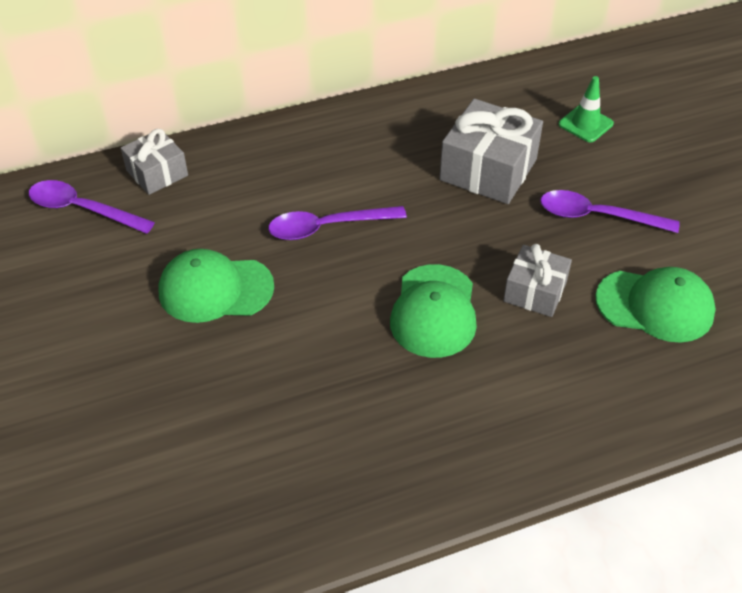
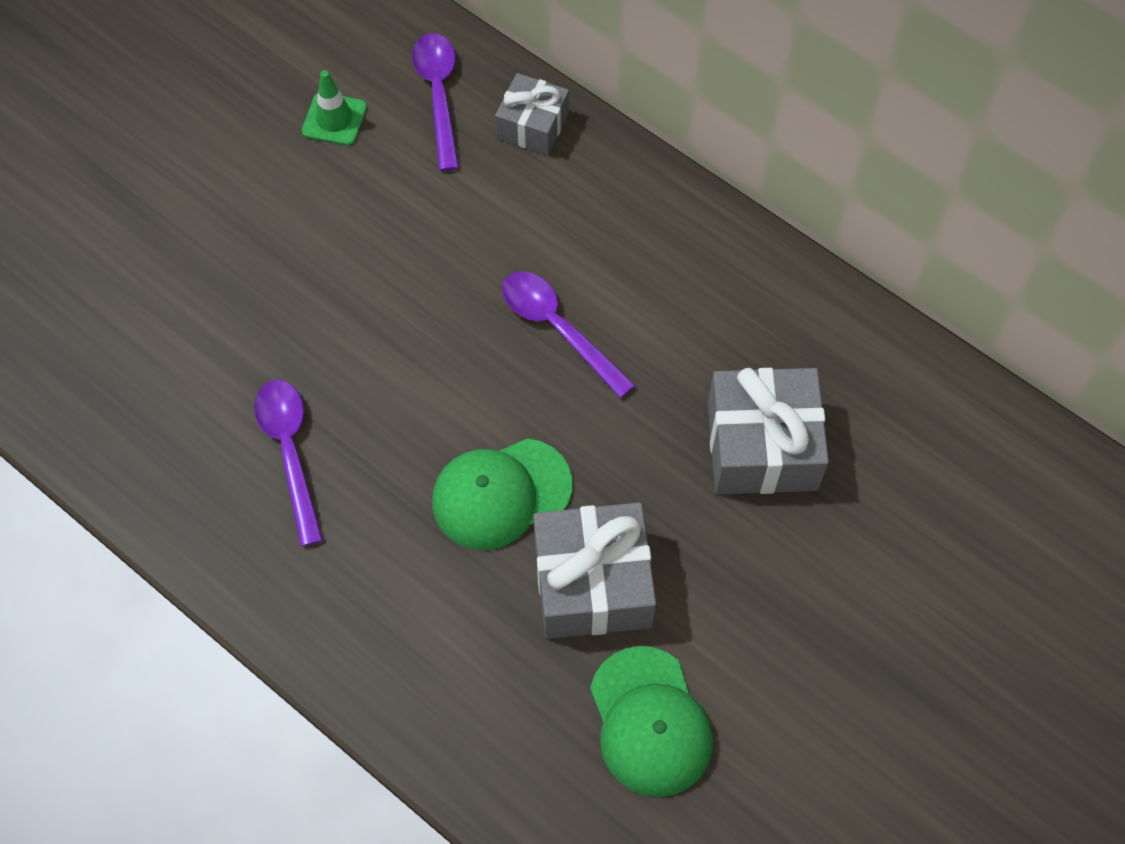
camera: 60 degrees right, 15 degrees up
green cap [159,249,274,323] -> none
grey gift [503,244,572,317] -> grey gift [533,502,656,639], size x1.65
purple spoon [540,190,680,233] -> purple spoon moved to [254,380,323,547]
green traffic cone [558,76,614,143] -> green traffic cone moved to [302,70,367,146]

